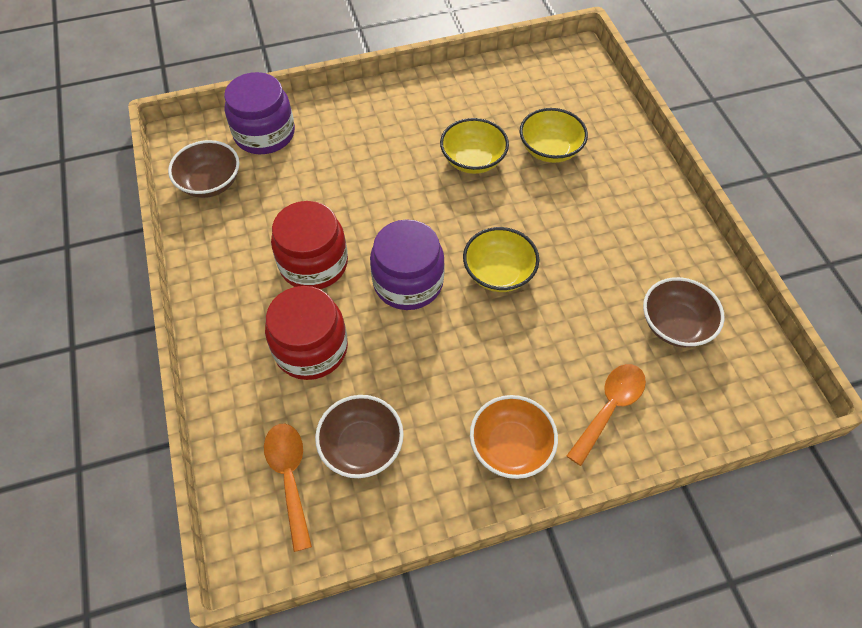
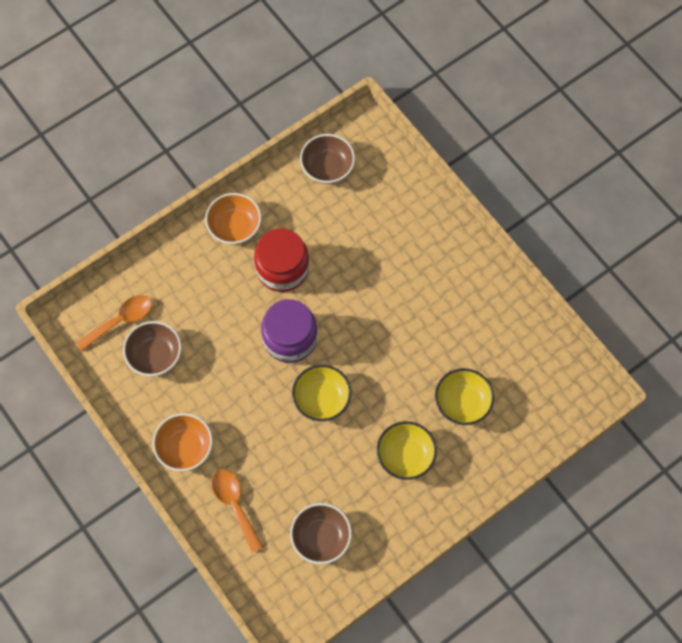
camera: 70 degrees right, 10 degrees up
purple jar [224,72,295,154] -> none
red jar [265,286,348,380] -> none
yellow bowl [440,118,509,174] -> yellow bowl moved to [377,421,437,480]
orange spoon [567,364,646,466] -> orange spoon turned 135 degrees counterclockwise [212,470,263,553]
none -> orange bowl [205,193,261,244]

